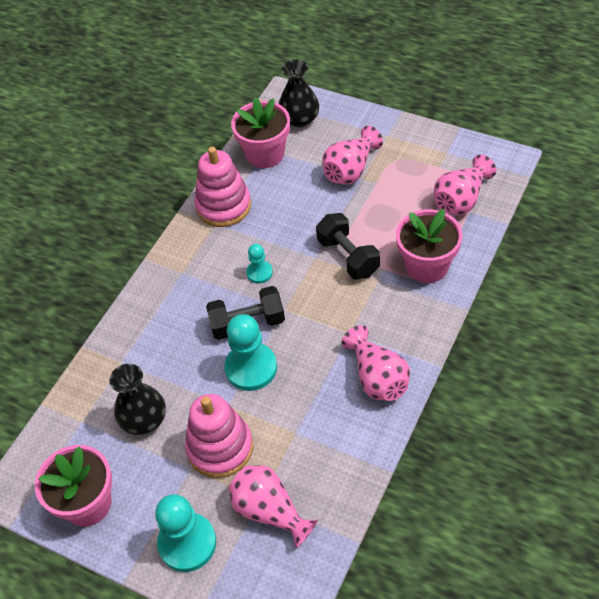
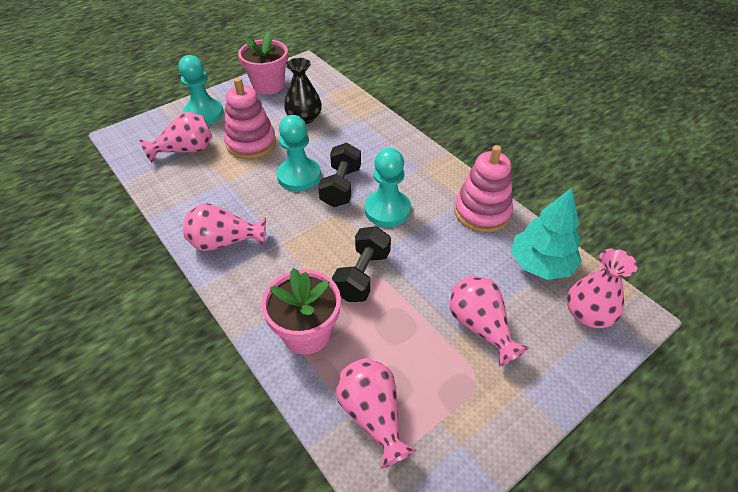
camera: 110 degrees right, 5 degrees down
pink flower pot [231,97,290,168] -> turquoise tree [511,188,582,280]
turquoise pawn [246,244,273,284] -> turquoise pawn [364,148,411,227], size x1.86
black vase [279,60,319,127] -> pink vase [567,248,637,328]
black dumbbell [316,213,380,280] -> black dumbbell turned 60 degrees counterclockwise [332,226,391,302]

